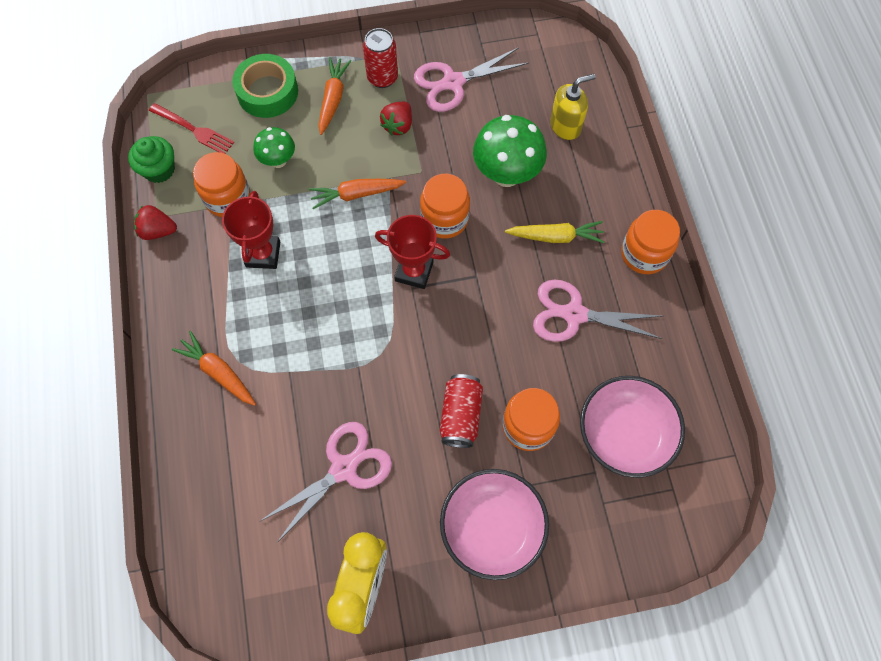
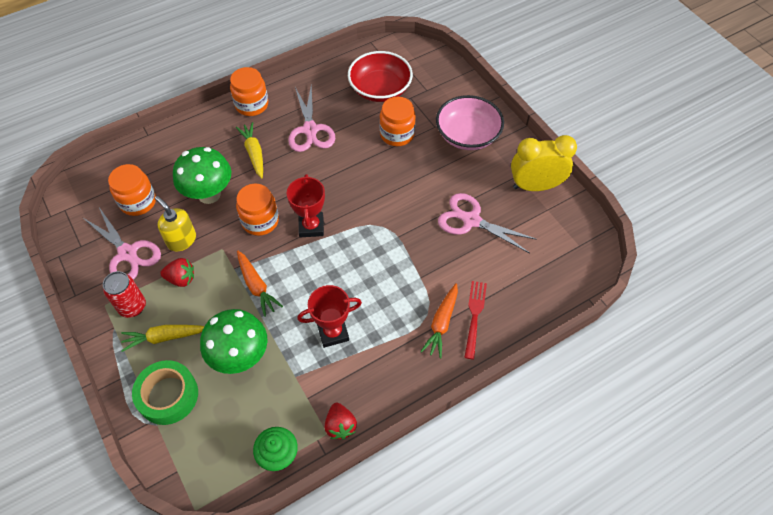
camera: 110 degrees left, 10 degrees down
red fork [149,103,234,154] -> red fork moved to [464,281,487,359]
orange jar [193,152,251,217] -> orange jar moved to [108,164,156,216]
green mushroom [253,127,295,168] -> green mushroom [200,309,267,374], size x1.74
orange carrot [318,57,351,135] -> yellow carrot [121,325,204,352]
red can [440,374,483,448] -> none
yellow soap dispenser [550,74,596,140] -> yellow soap dispenser moved to [155,196,196,252]
pink bowl [580,376,685,478] -> red bowl [348,51,413,102]

